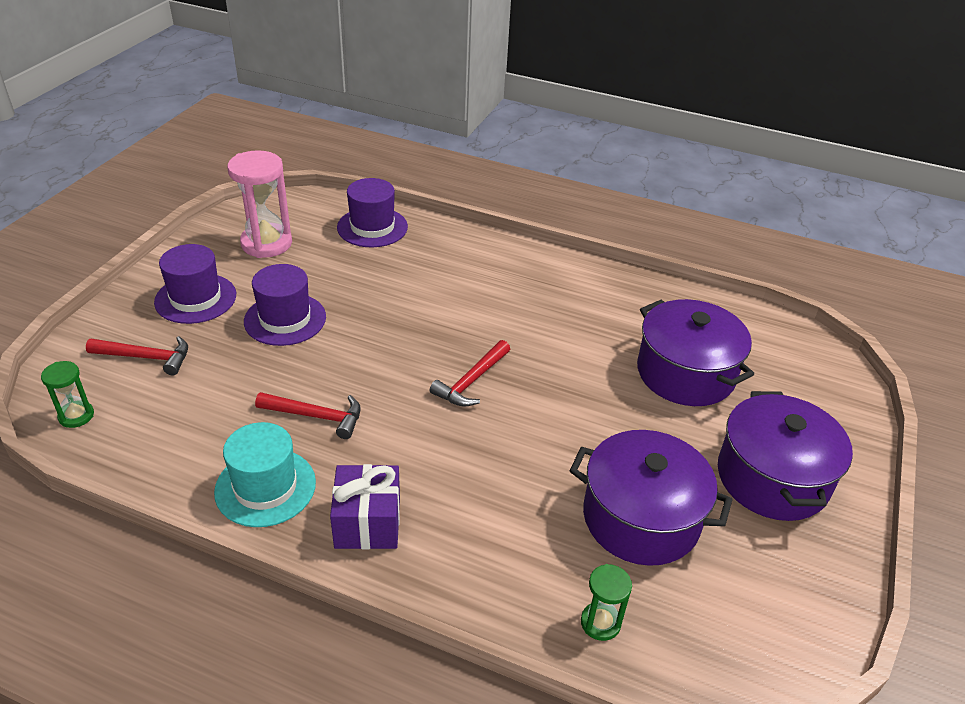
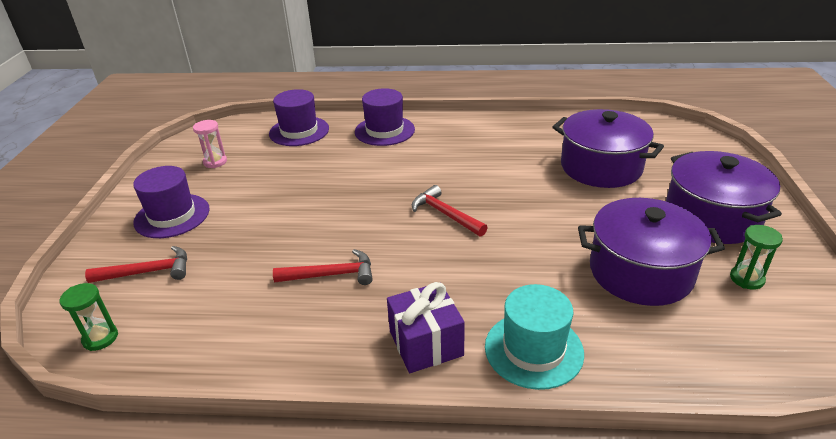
camera: 15 degrees left, 5 degrees down
turquoise hat [214,422,316,527] -> turquoise hat moved to [485,284,584,390]
pink hourglass [227,150,292,258] -> pink hourglass [193,120,227,168], size x0.52
purple hat [244,264,326,346] -> purple hat moved to [355,88,415,146]
red hammer [430,340,510,407] -> red hammer turned 120 degrees clockwise [412,185,488,237]
green hourglass [581,564,632,641] -> green hourglass moved to [730,225,783,290]

